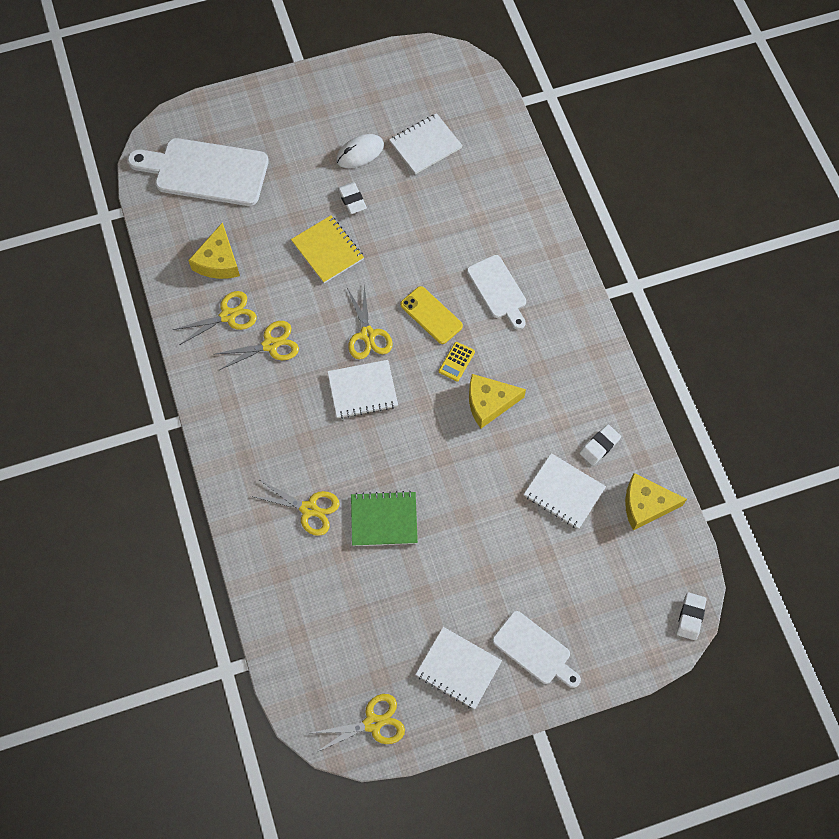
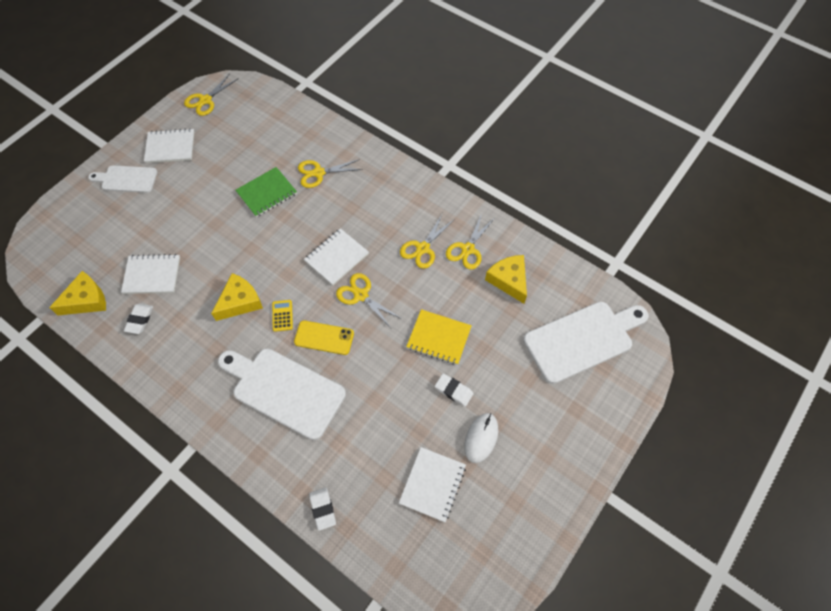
camera: 145 degrees right, 5 degrees down
white cutting board [467,255,526,330] -> white cutting board [218,349,346,440], size x1.71
white eraser [677,592,706,640] -> white eraser moved to [309,487,336,531]

